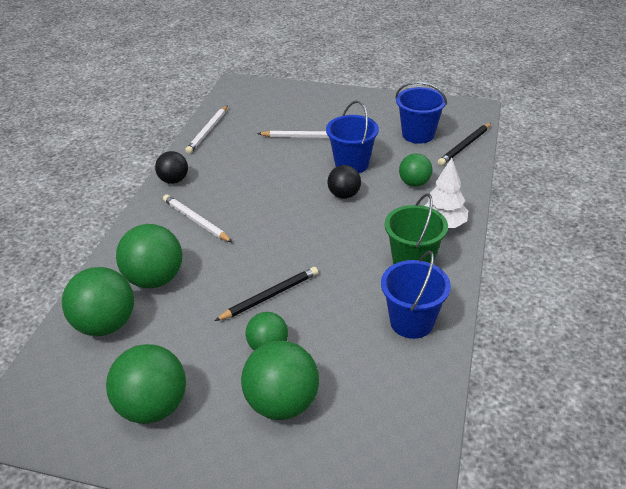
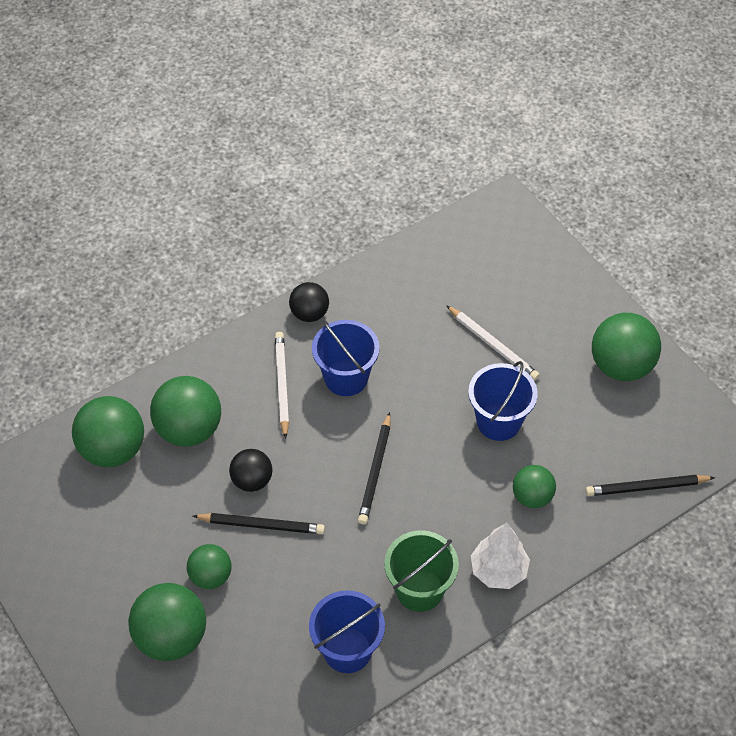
camera: 40 degrees right, 15 degrees up
green ball [106,344,186,424] -> green ball moved to [592,313,661,381]
white pencil [185,105,228,154] -> none
black ball [327,165,361,199] -> black ball moved to [229,449,272,492]
blue bucket [395,82,447,144] -> blue bucket moved to [312,320,380,396]
none -> black pencil [358,412,390,524]

